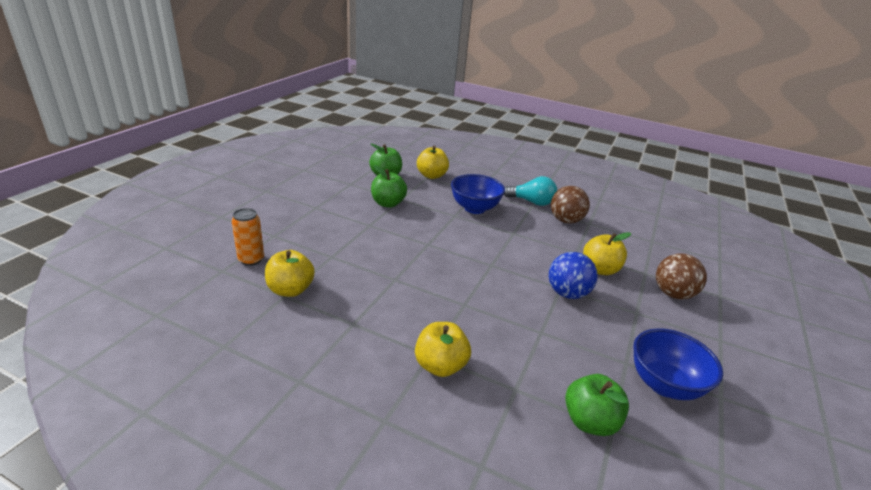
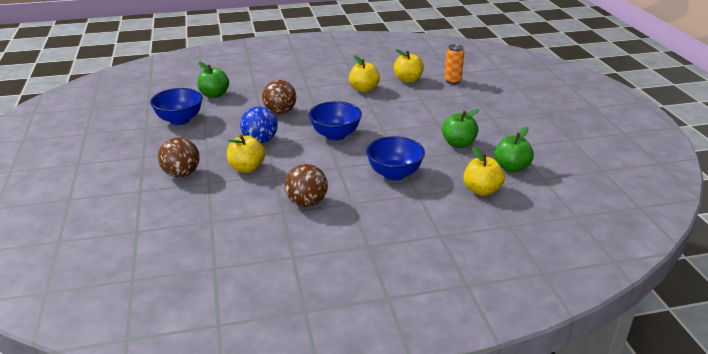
camera: 145 degrees right, 0 degrees up
yellow apple [415,322,471,377] -> yellow apple moved to [349,55,380,93]
turquoise light bulb [504,176,557,206] -> none
none -> brown ball [262,80,296,114]
none -> blue bowl [309,101,362,141]

